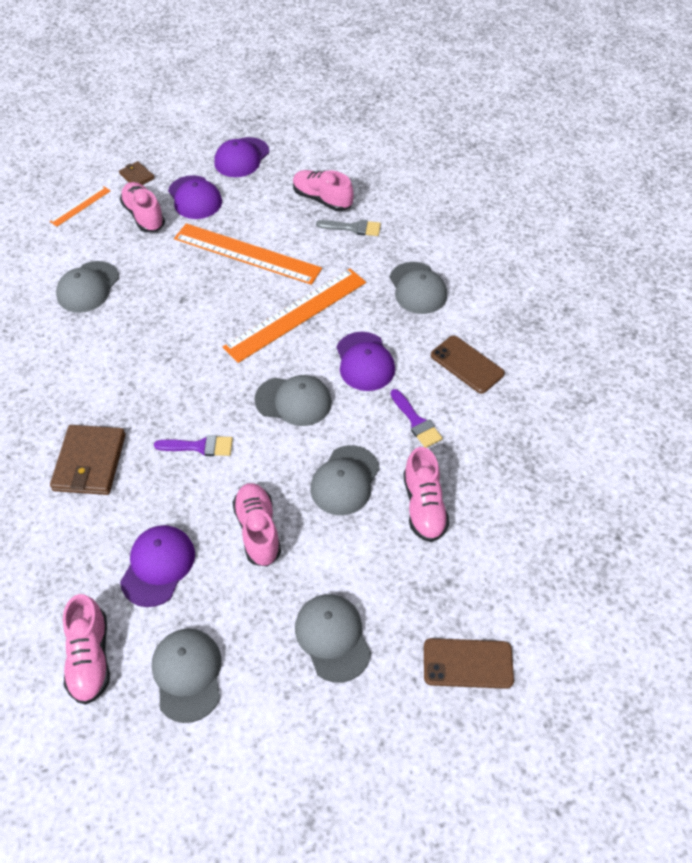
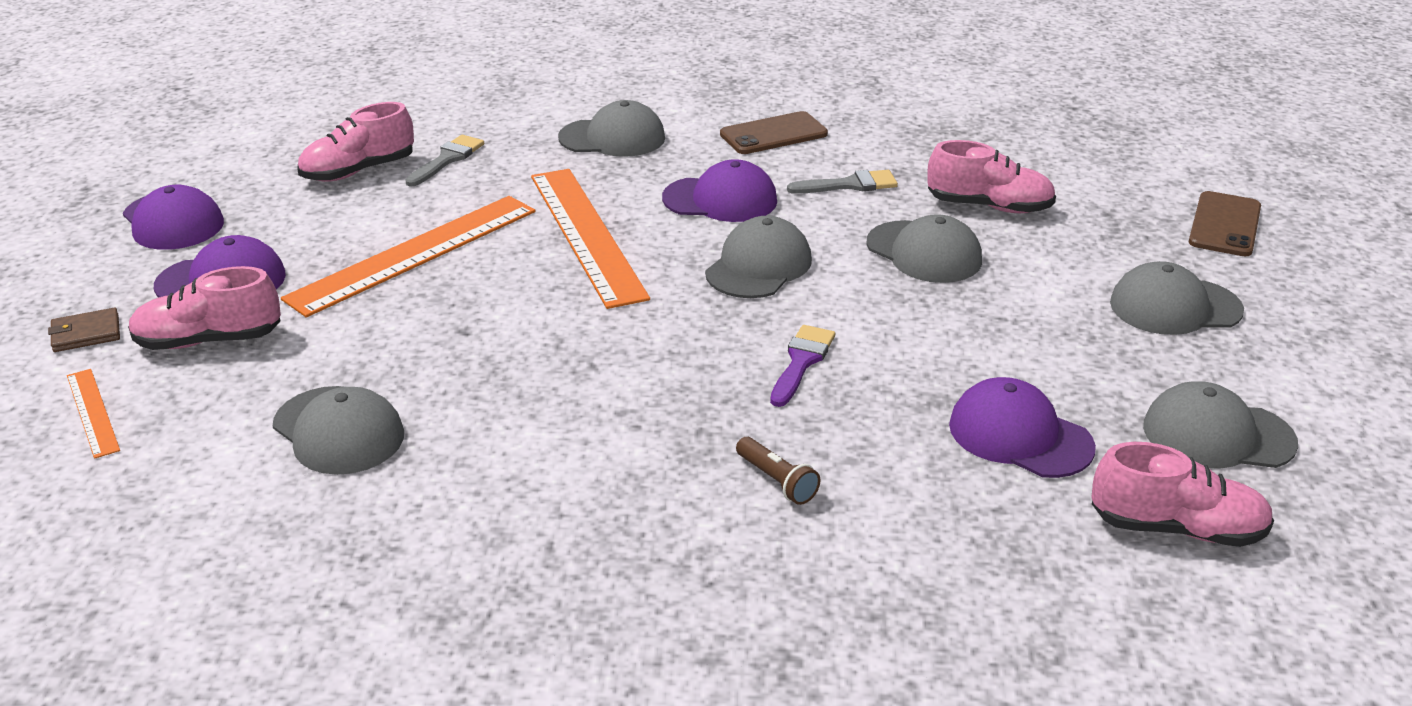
camera: 70 degrees left, 20 degrees down
brown wallet [50,425,126,495] -> brown flashlight [736,437,820,505]
pink shoe [232,483,281,567] -> none
purple brush [391,389,443,448] -> grey brush [787,170,898,194]

